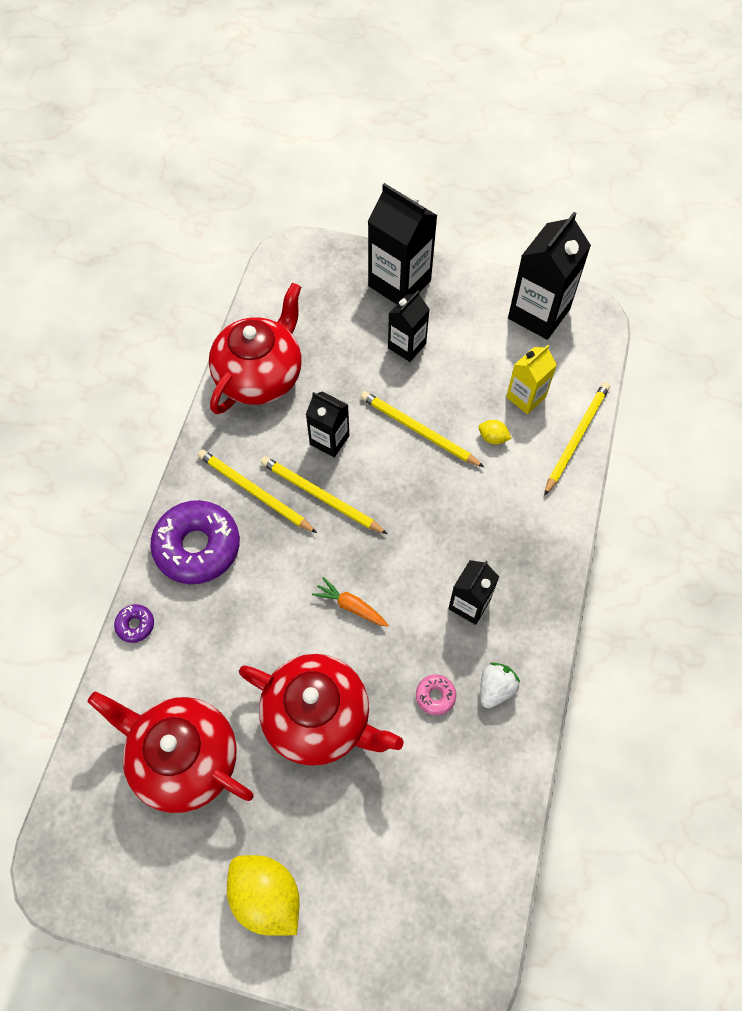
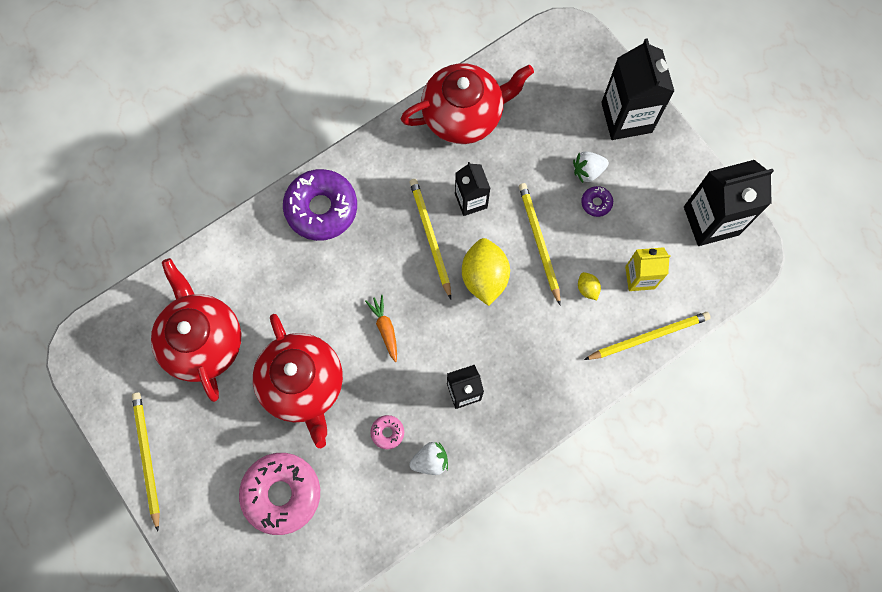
camera: 40 degrees right, 10 degrees up
purple donut [114,604,154,643] -> purple donut moved to [581,186,613,217]
yellow pencil [198,449,317,533] -> yellow pencil moved to [132,392,160,531]
yellow lemon [227,855,300,936] -> yellow lemon moved to [462,238,510,306]
black carton [388,290,430,362] -> white strawberry [573,152,609,183]
none -> pink donut [239,453,320,535]

